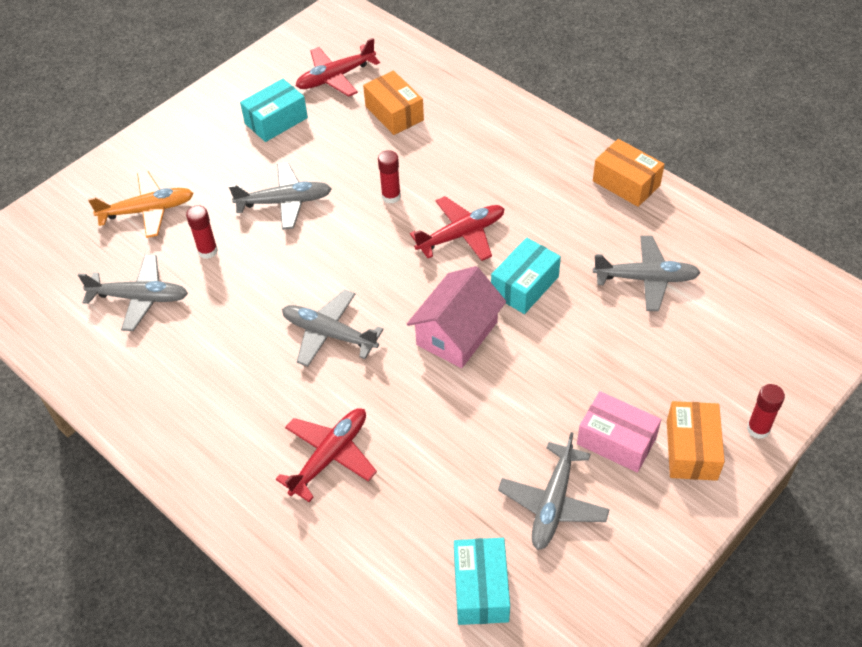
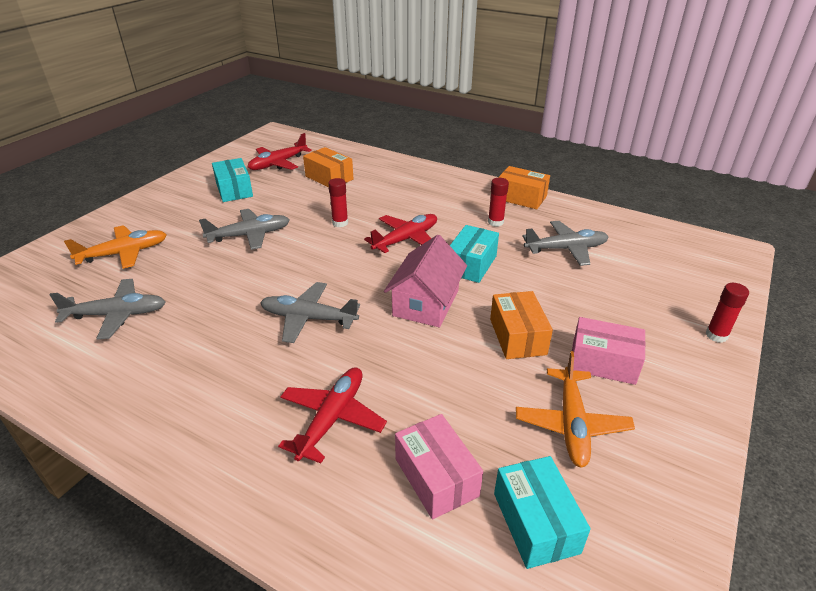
camera: 15 degrees left, 15 degrees down
red glue stick [186,205,218,259] -> red glue stick moved to [488,178,509,227]
turquoise box [240,79,308,142] -> turquoise box turned 60 degrees counterclockwise [212,158,253,202]
grey plane [498,432,610,550] -> orange plane [516,351,635,468]
orange box [667,401,725,481] -> orange box moved to [490,291,553,359]
none -> pink box [395,414,483,520]

